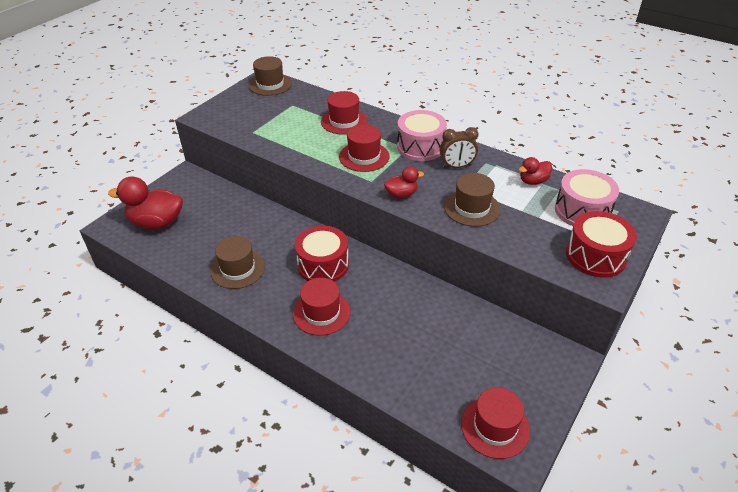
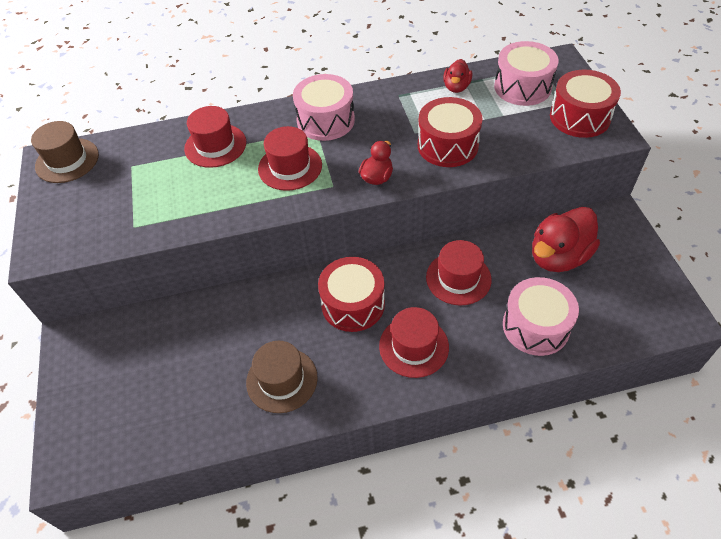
camera: 45 degrees left, 10 degrees up
red duck [108,176,183,229] -> red duck moved to [532,207,600,272]
brown clock [440,127,479,168] -> none
brown hat [444,173,501,227] -> red drum [418,97,483,167]
red hat [461,387,530,459] -> red hat moved to [426,240,492,305]
none -> pink drum [503,277,579,356]

